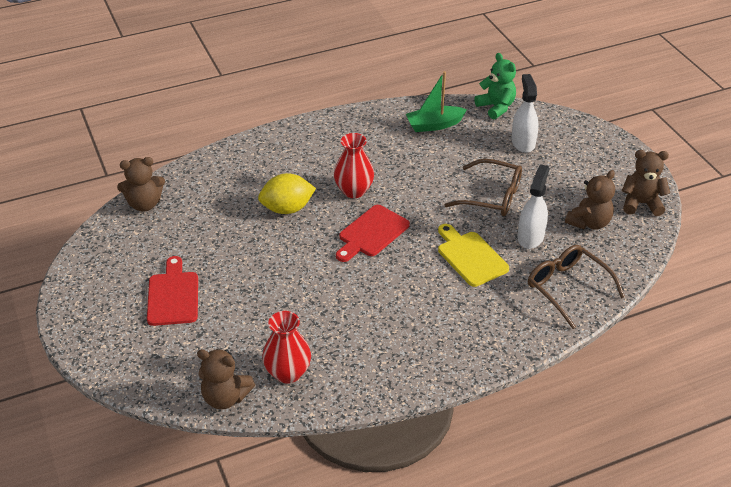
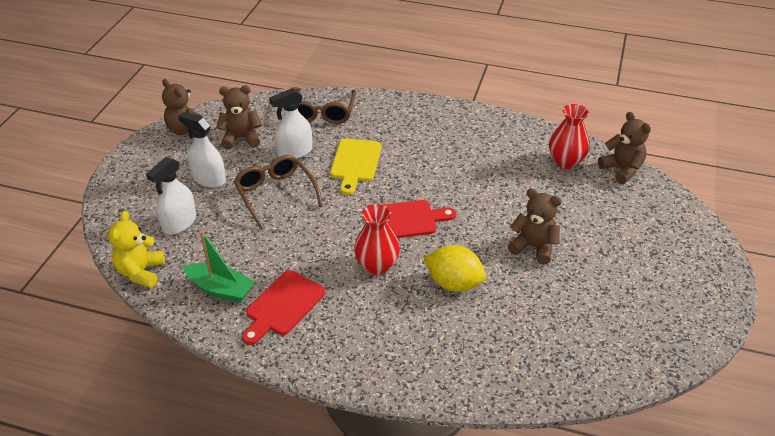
camera: 140 degrees left, 0 degrees up
brown teddy bear [117,157,165,212] -> brown teddy bear moved to [508,188,562,265]
red cutting board [147,256,198,326] -> red cutting board moved to [242,270,325,345]
green teddy bear [474,53,516,120] -> yellow teddy bear [108,211,165,288]
none -> white spray bottle [178,112,226,188]

